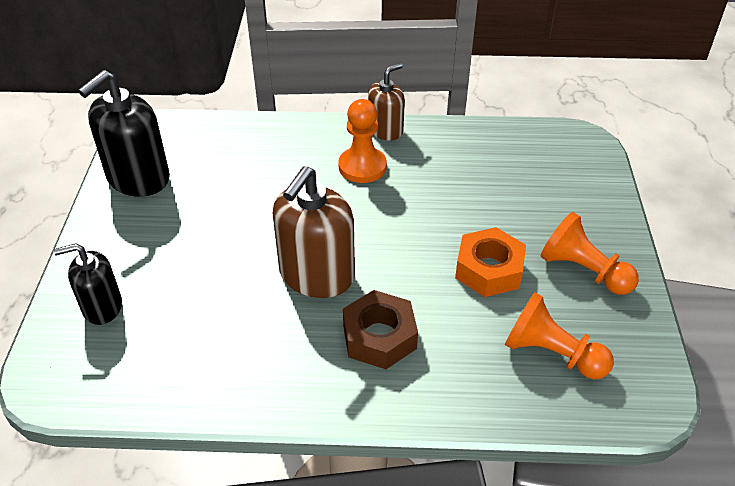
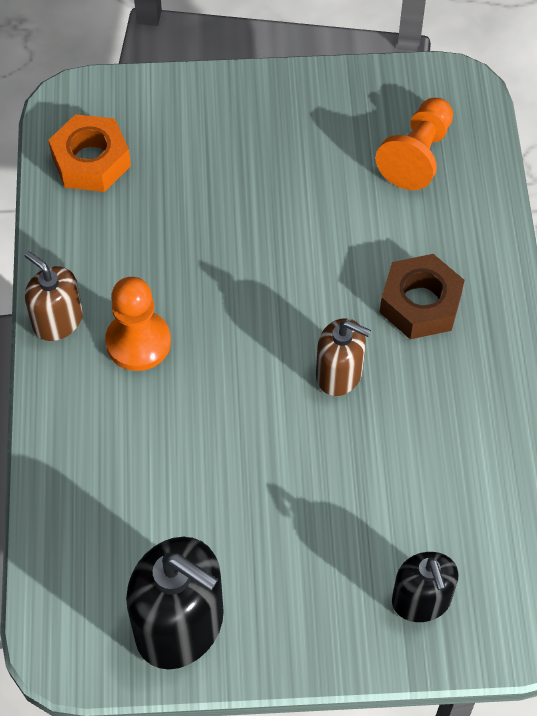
camera: 95 degrees left, 15 degrees up
brown soap dispenser [273,166,355,298] -> brown soap dispenser [316,318,371,396], size x0.60
orange nut [455,227,526,297] -> orange nut moved to [48,114,131,192]
orange pawn [540,212,639,295] -> none

